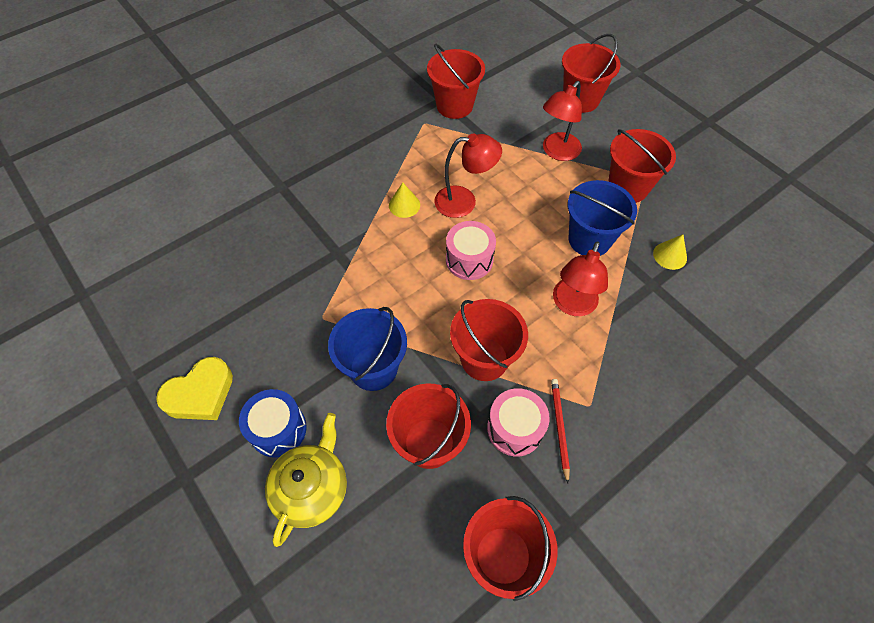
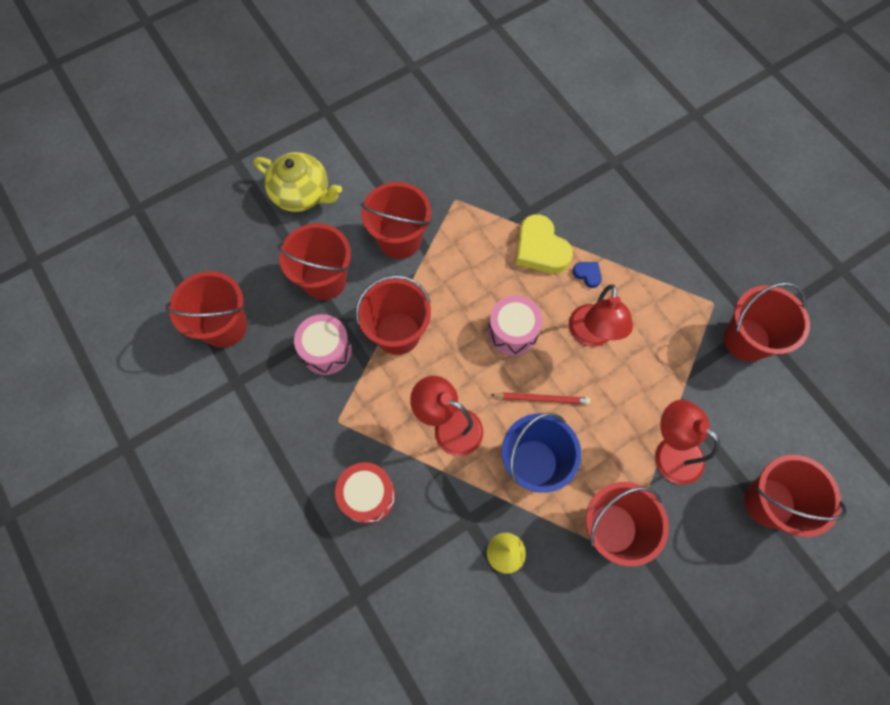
camera: 95 degrees right, 10 degrees up
yellow heart [156,357,233,420] -> yellow heart moved to [516,214,573,273]
blue drum [239,389,307,458] -> none
blue bucket [328,307,407,391] -> red bucket [361,182,431,259]
yellow cone [389,183,420,218] -> blue heart [573,262,602,288]
red pencil [551,379,570,483] -> red pencil moved to [491,392,590,404]
none -> red drum [335,462,395,524]

